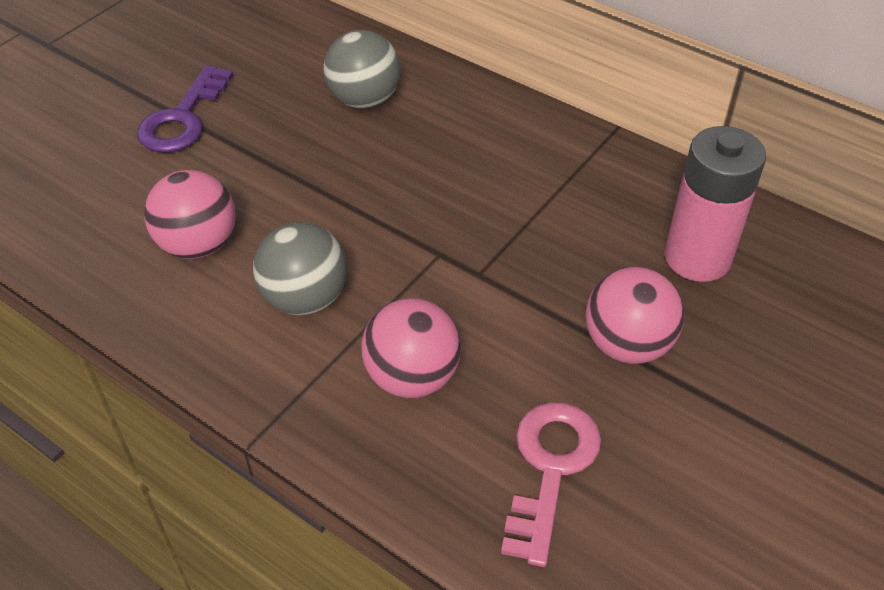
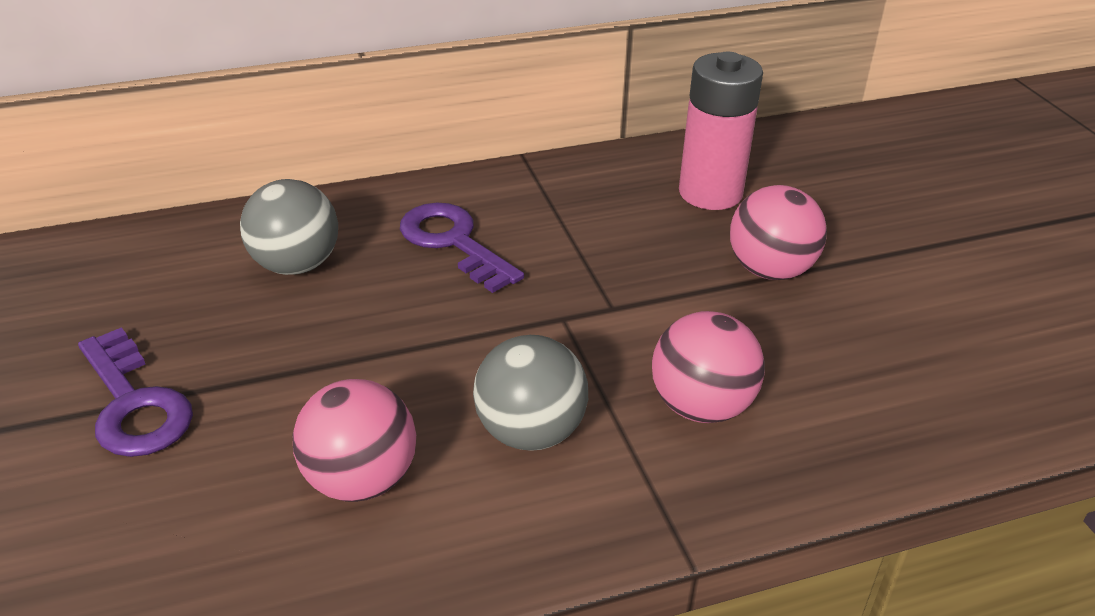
camera: 55 degrees left, 10 degrees down
pink key [501,402,601,567] -> none
none -> purple key [400,203,524,293]

